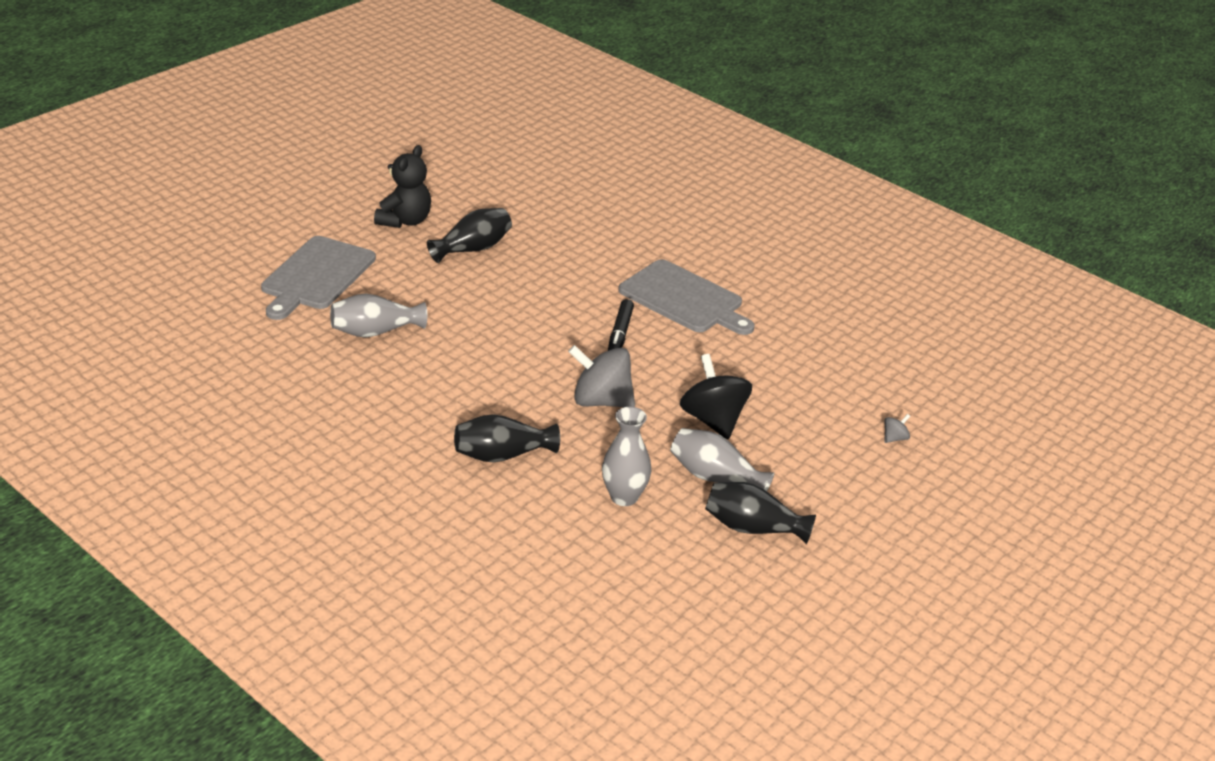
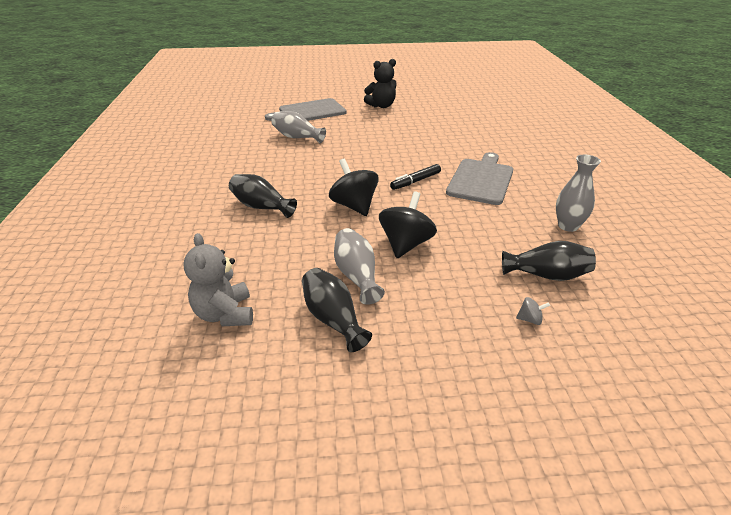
camera: 45 degrees right, 0 degrees up
black vase [427,208,512,263] -> black vase moved to [502,241,596,281]
grey spinning top [568,345,635,407] -> black spinning top [329,159,379,216]
grey vase [602,407,651,506] -> grey vase moved to [556,155,601,232]
grey cutting board [618,259,755,335] -> grey cutting board turned 150 degrees counterclockwise [446,152,513,205]
none -> grey teddy bear [183,233,253,326]

